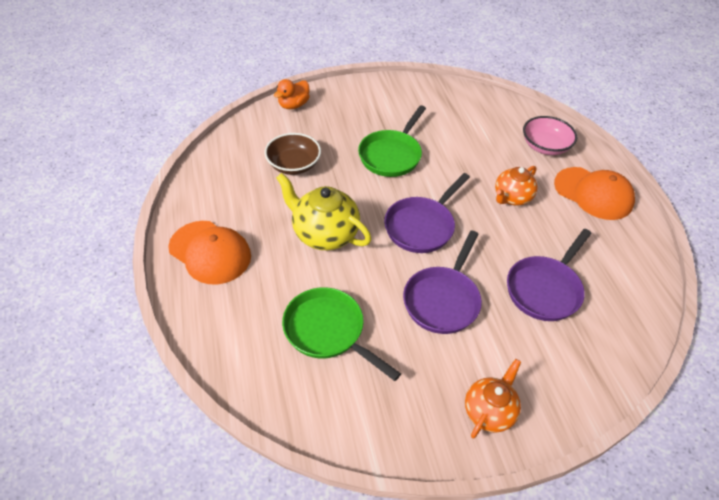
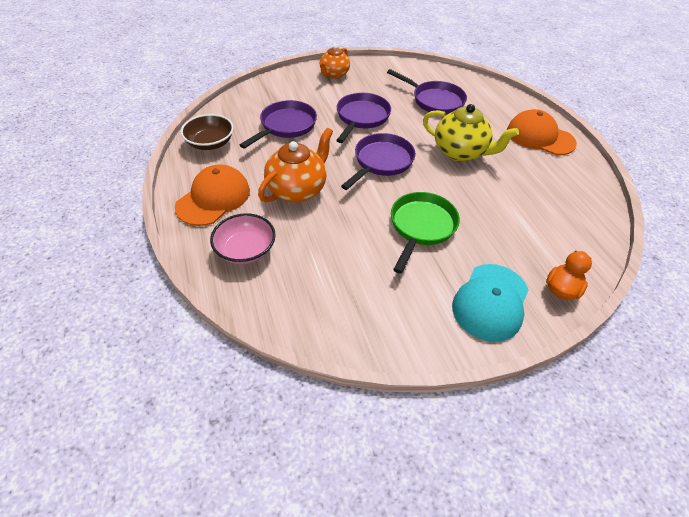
camera: 175 degrees right, 0 degrees up
brown bowl [265,133,321,175] -> brown bowl moved to [181,114,234,150]
green pan [282,287,401,381] -> purple pan [387,69,467,115]
orange teapot [495,166,538,205] -> orange teapot [258,128,333,203], size x1.53
orange cap [554,167,635,220] -> orange cap turned 90 degrees clockwise [175,165,250,226]
none -> turquoise cap [452,264,529,342]

